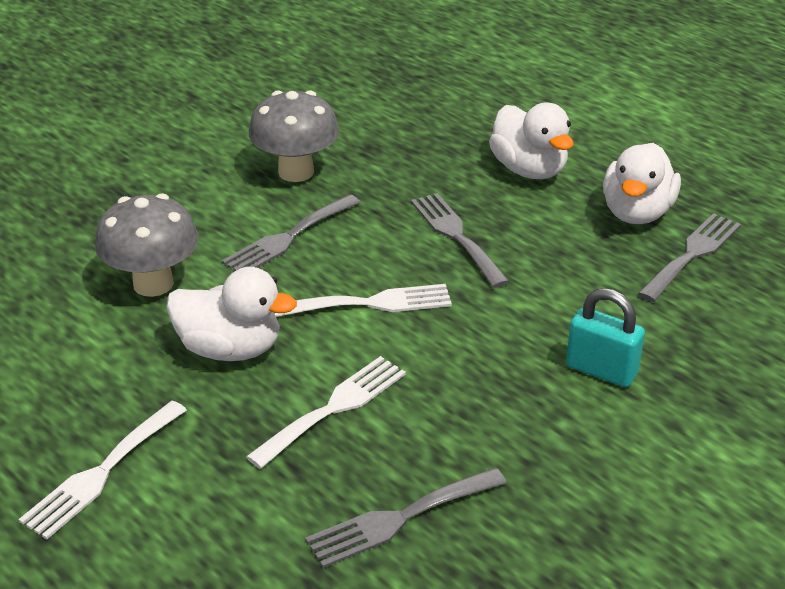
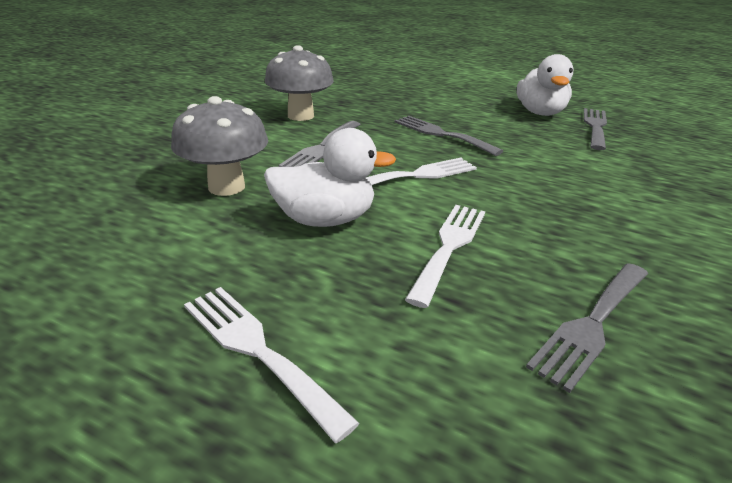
camera: 20 degrees left, 5 degrees down
white fork [18,401,187,539] -> white fork turned 120 degrees clockwise [184,287,360,443]
white duck [489,103,574,179] -> none
turquoise padlock [566,288,645,387] -> none

